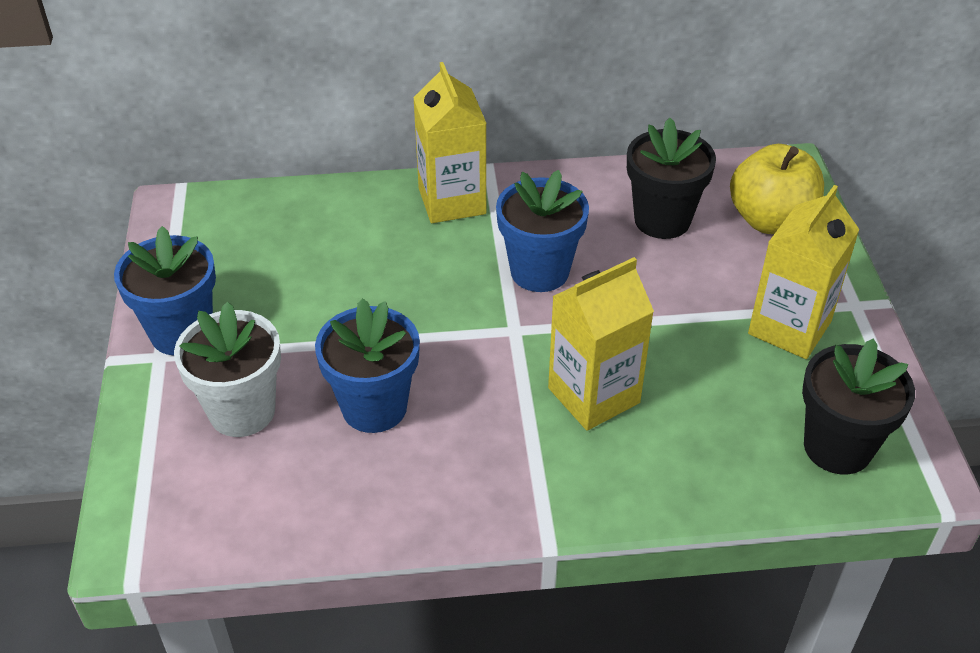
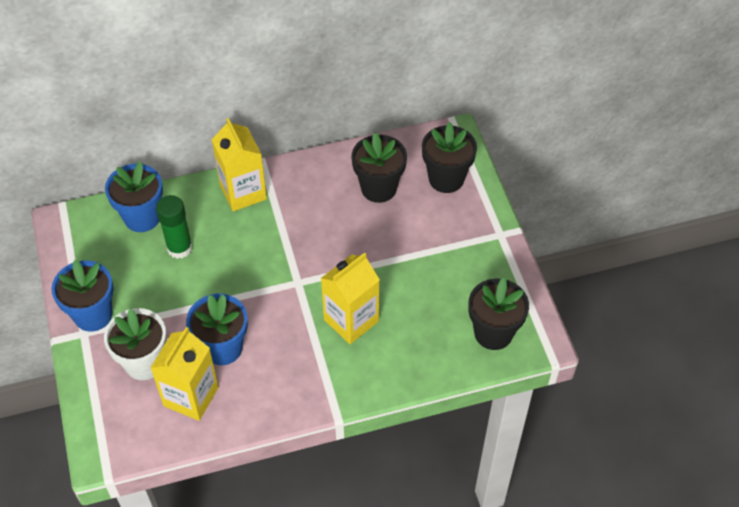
camera: 10 degrees left, 10 degrees up
blue flower pot [496,170,589,292] -> blue flower pot moved to [105,161,163,232]
yellow apple [730,144,824,234] -> black flower pot [422,122,477,193]
yellow carton [748,185,860,359] -> yellow carton moved to [151,327,219,421]
none -> green glue stick [156,195,193,259]

